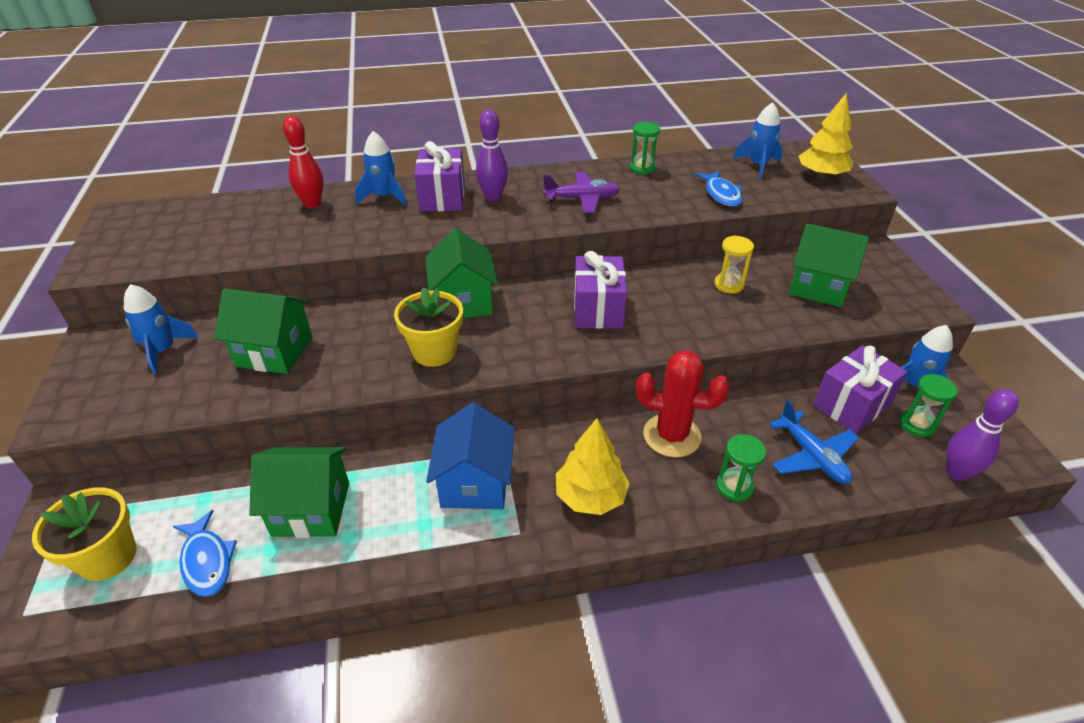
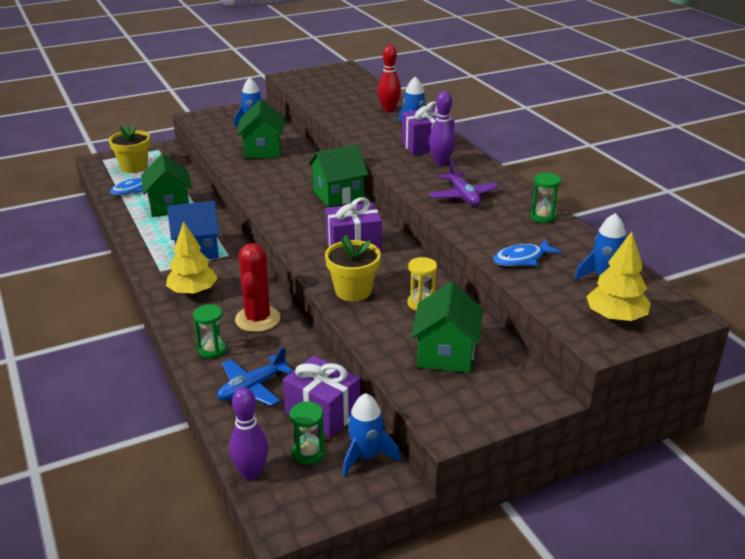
camera: 75 degrees right, 10 degrees down
yellow flower pot [394,287,463,367] -> yellow flower pot moved to [325,235,381,301]

